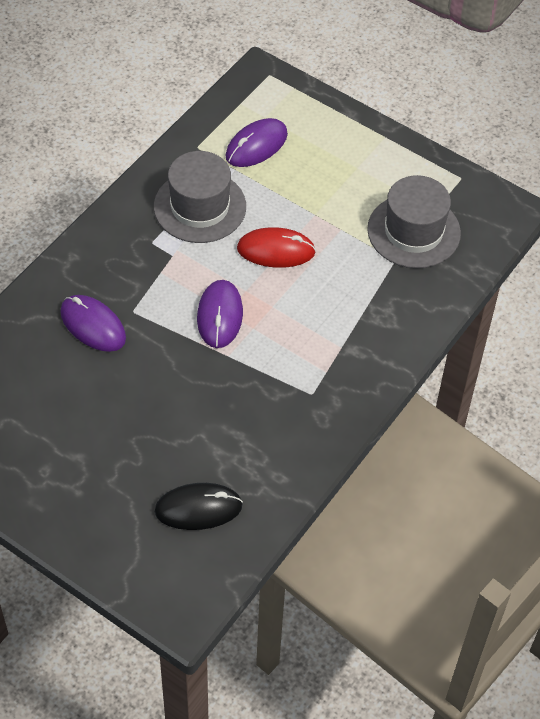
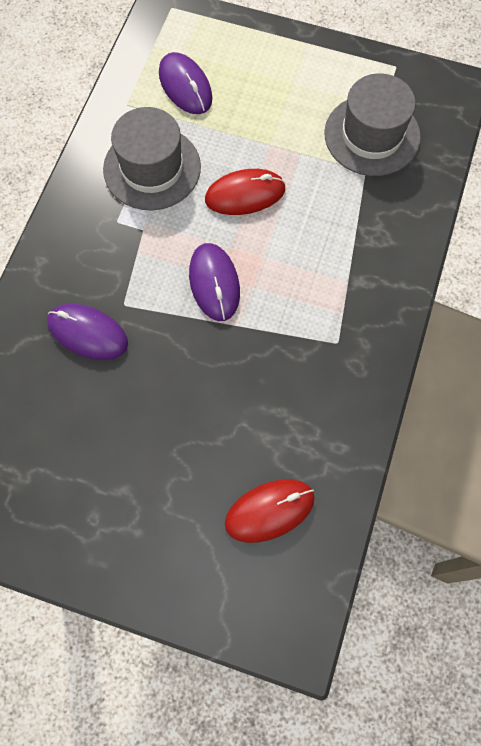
camera: 15 degrees left, 15 degrees up
black mouse [155,483,243,530] -> red mouse [225,479,315,543]
purple mouse [226,118,288,167] -> purple mouse turned 60 degrees counterclockwise [159,52,212,114]

